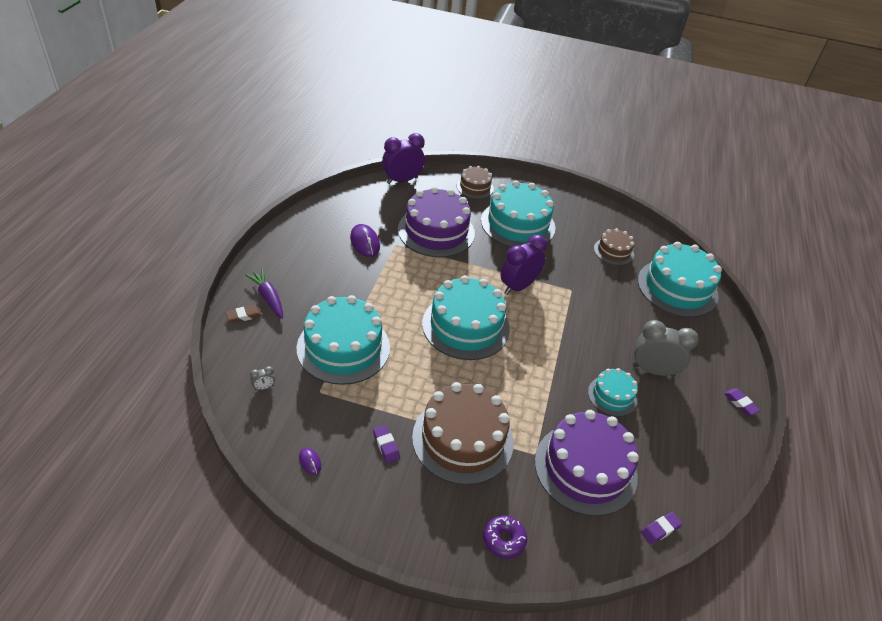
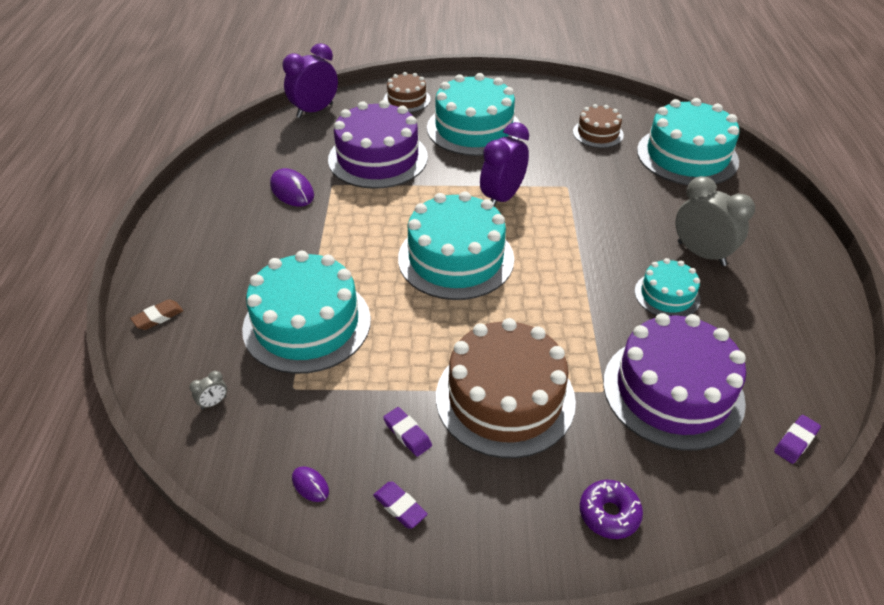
camera: 10 degrees left, 0 degrees up
purple carrot [245,269,283,319] -> none
grey clock [633,320,699,377] -> grey clock turned 45 degrees clockwise [675,176,755,266]
purple eraser [724,389,760,415] -> purple eraser moved to [373,482,428,529]

